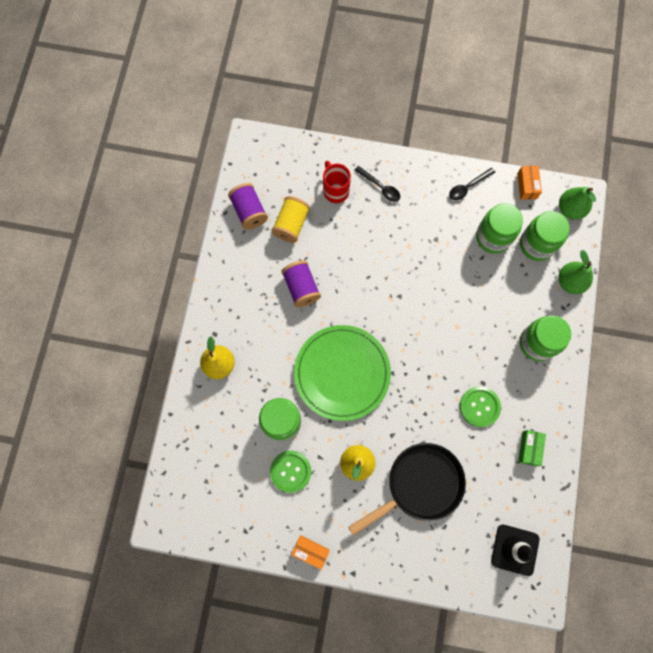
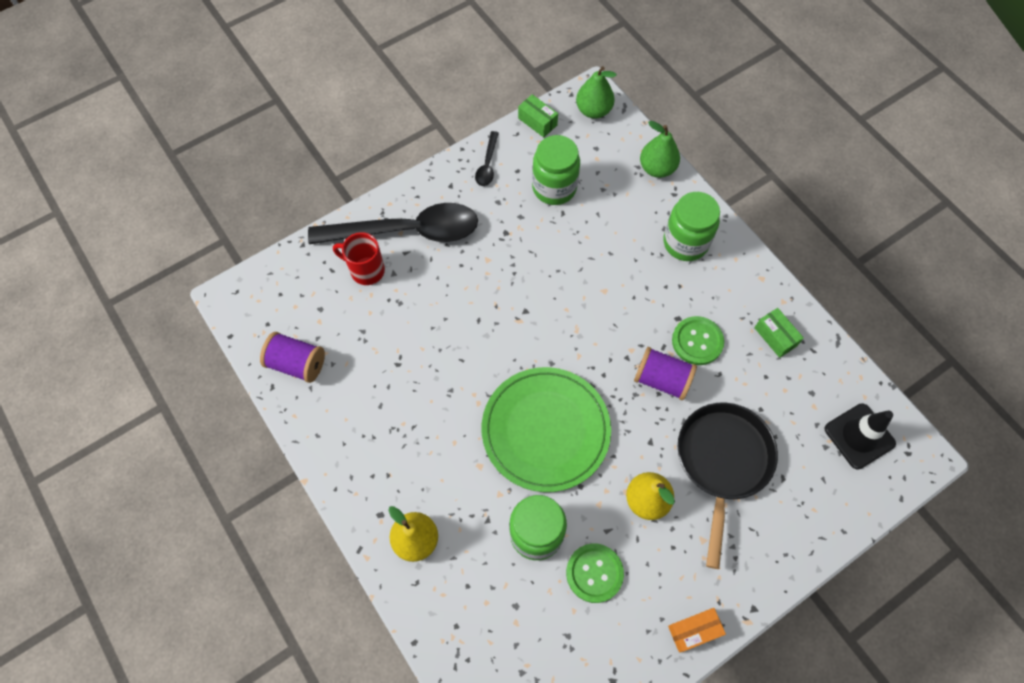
camera: 45 degrees left, 10 degrees down
yellow spool [271,196,310,243] -> none
purple spool [281,260,321,307] -> purple spool moved to [634,347,697,400]
black spoon [355,166,400,202] -> black spoon [308,203,478,244], size x2.38
orange box [517,166,542,200] -> green box [518,94,558,137]
green jar [520,211,570,261] -> none

